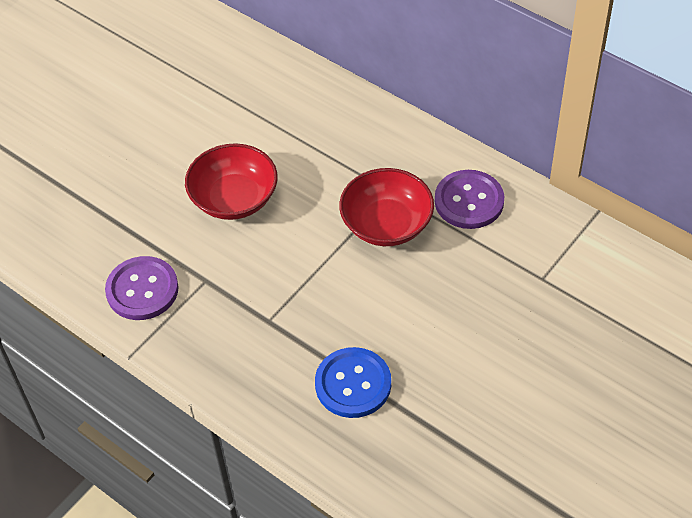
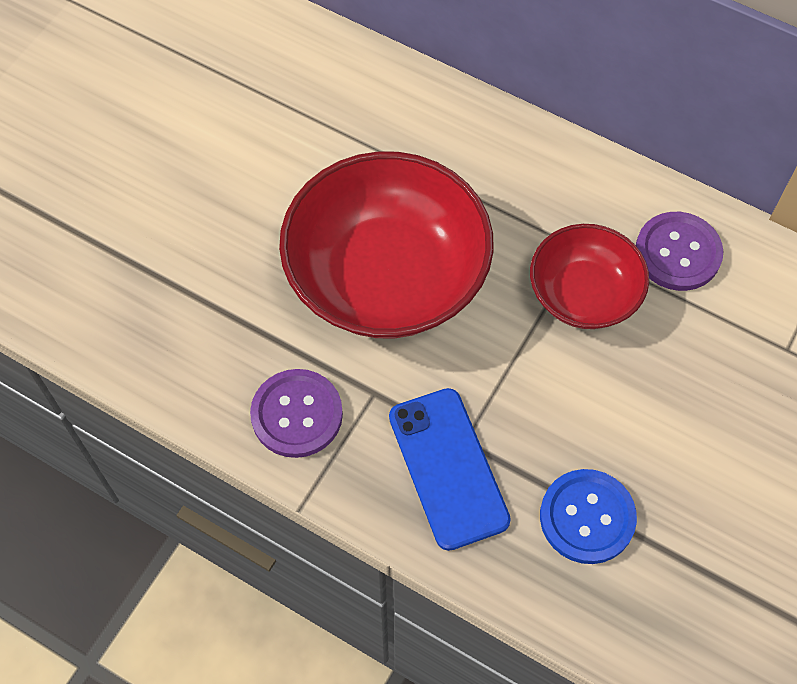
camera: 10 degrees left, 10 degrees up
red bowl [185,143,278,220] -> red bowl [279,151,494,339], size x1.77
none -> blue phone [389,388,511,551]

